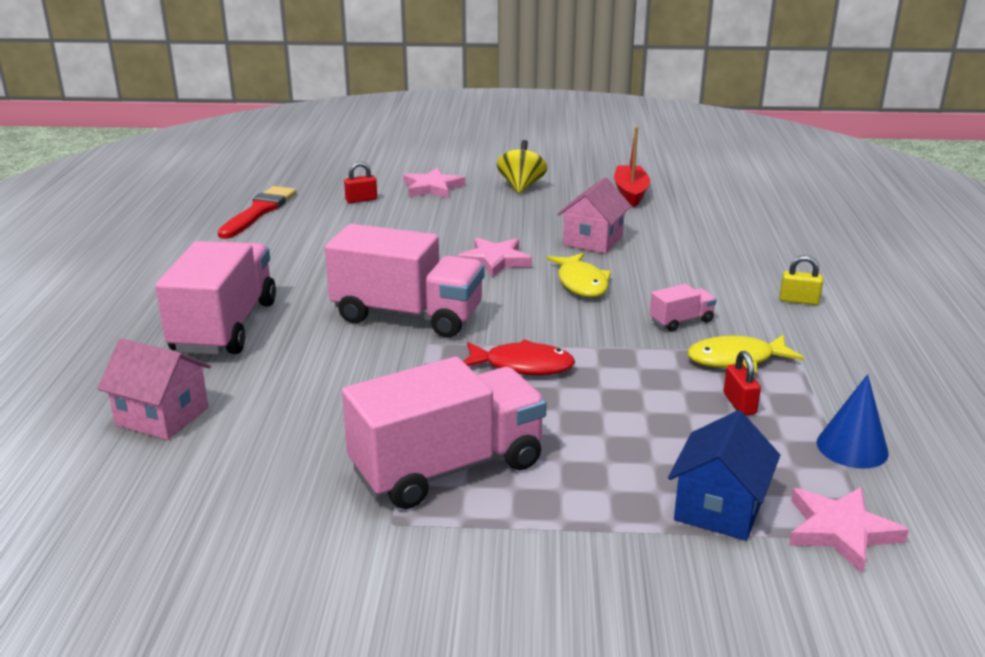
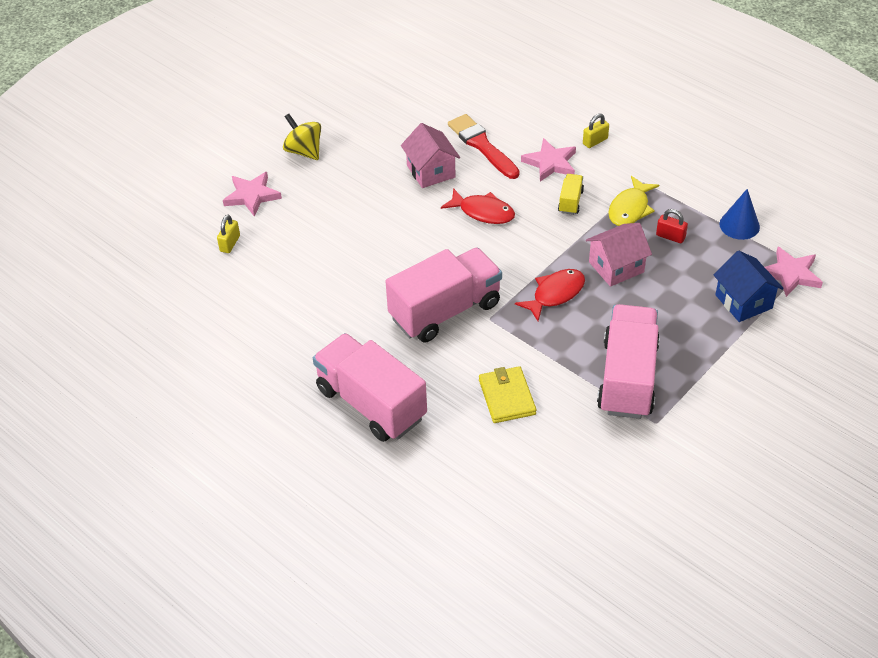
camera: 50 degrees left, 20 degrees up
pink house [98,338,211,440] -> pink house moved to [586,223,652,287]
red brush [217,186,297,239] -> red brush moved to [448,114,520,179]
red padlock [344,162,377,203] -> yellow padlock [217,215,240,253]
pink star [457,237,532,278] -> pink star moved to [521,138,576,182]
yellow fish [547,253,611,297] -> red fish [441,188,515,224]
red boat [614,127,650,207] -> none
pink truck [650,284,717,332] -> yellow truck [558,174,584,215]
none -> yellow wallet [479,366,537,423]

